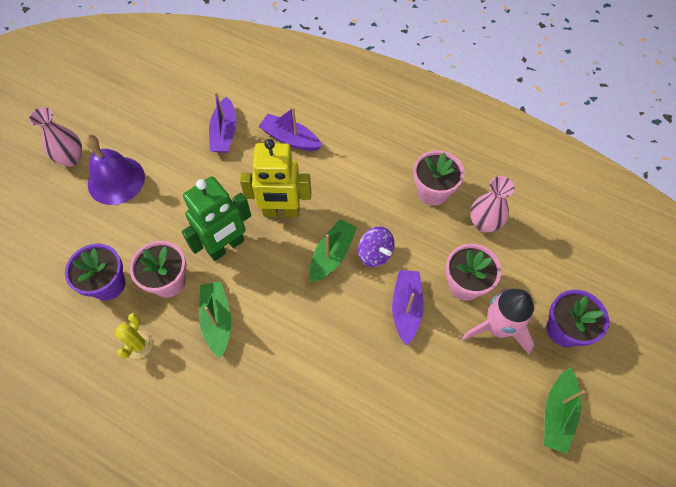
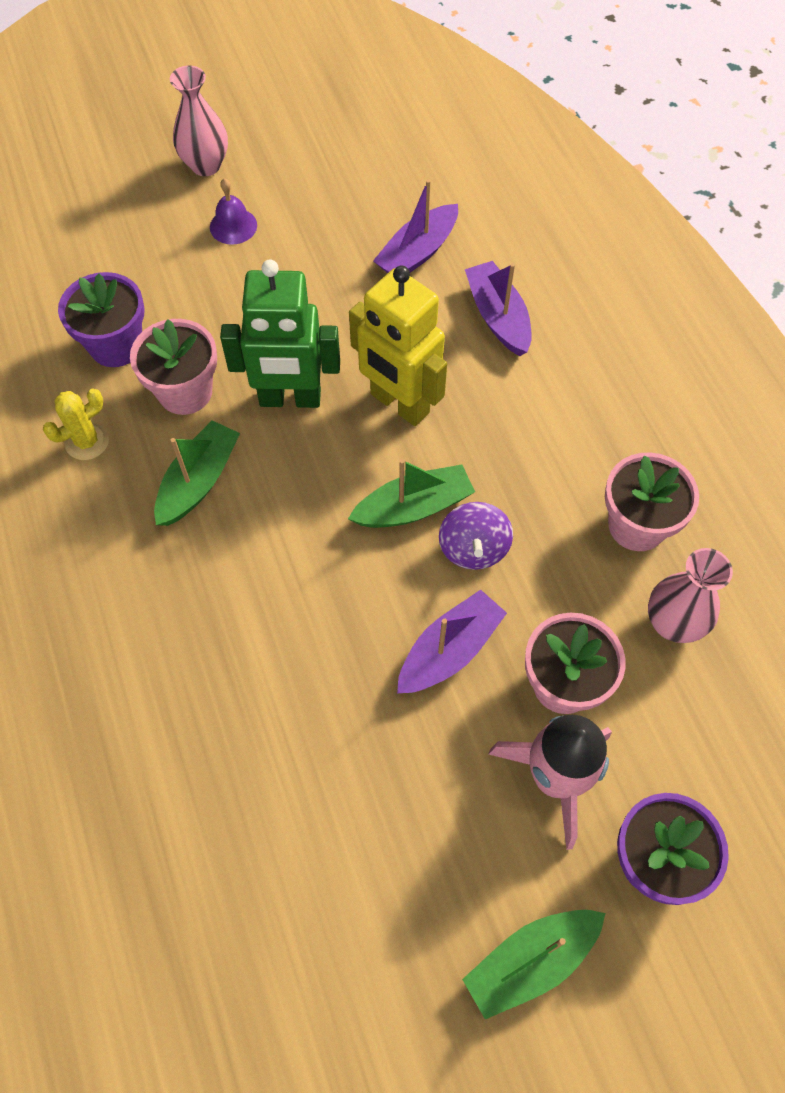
camera: 40 degrees right, 0 degrees up
purple bell [84,134,145,205] -> purple bell [210,178,257,245], size x0.53

